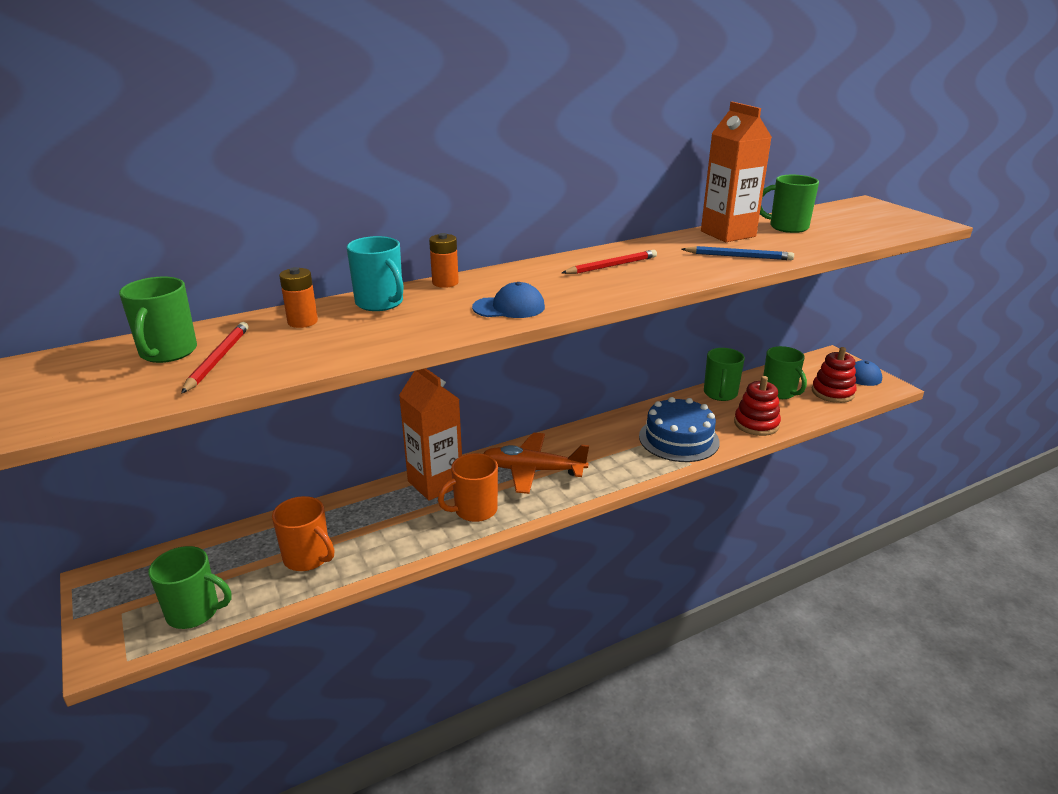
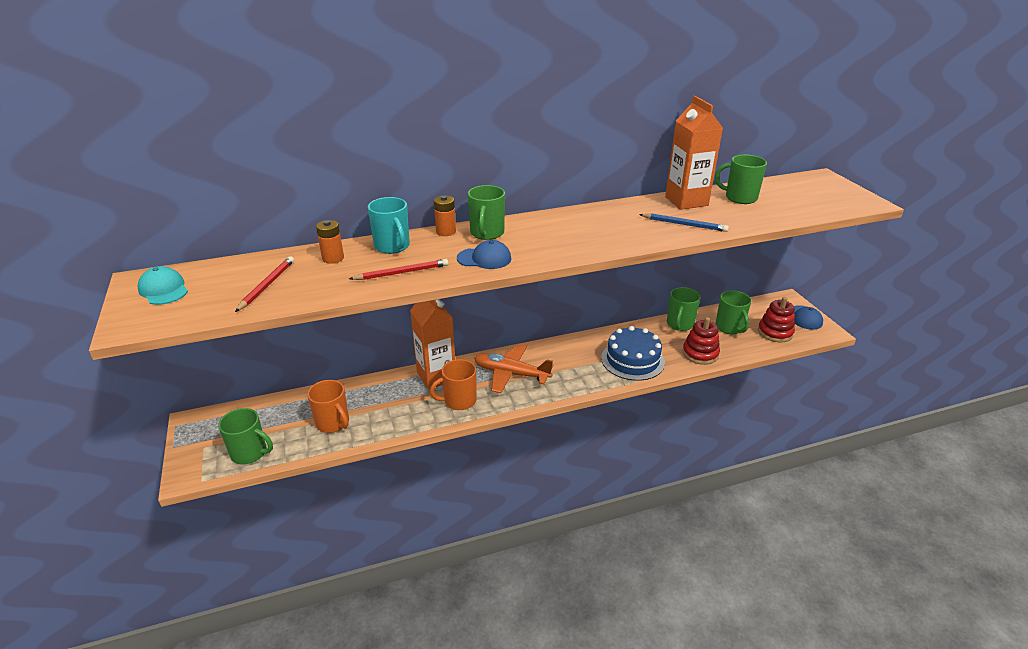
camera: 10 degrees right, 5 degrees up
green mug [119,276,197,363] -> green mug moved to [468,185,505,240]
red pencil [562,250,657,274] -> red pencil moved to [349,259,448,280]
none -> turquoise cap [137,266,188,305]

